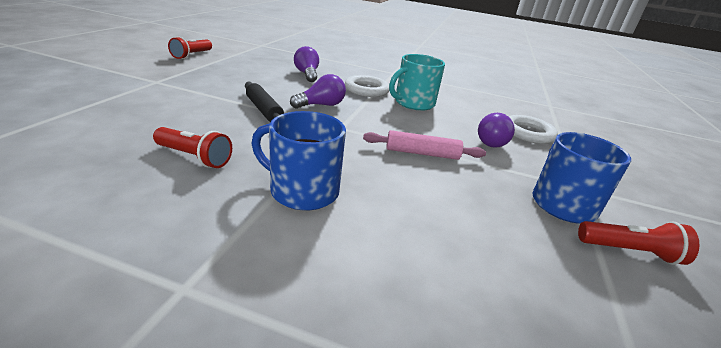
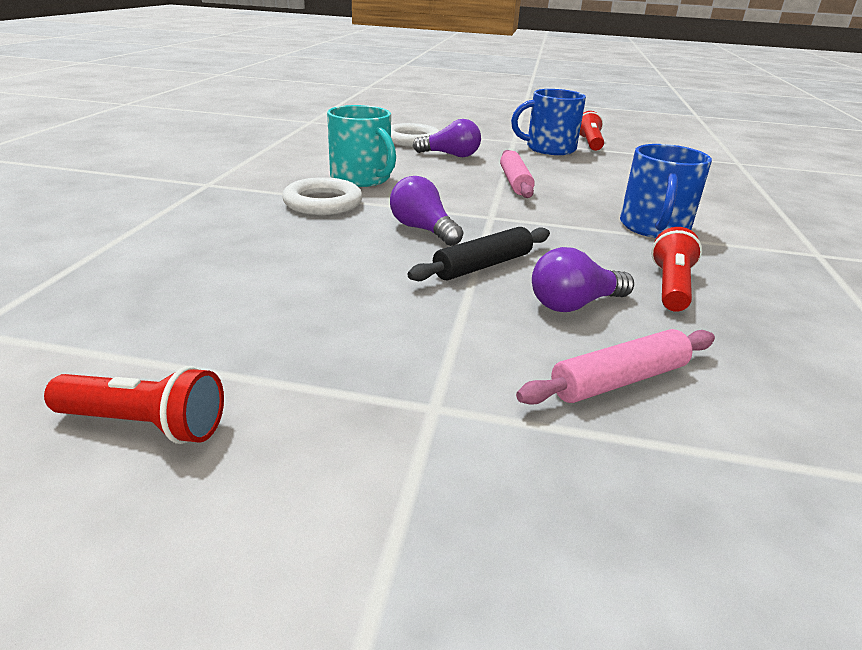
camera: 95 degrees left, 0 degrees up
purple light bulb [294,46,319,82] -> purple light bulb moved to [532,247,634,312]
none -> pink rolling pin [516,329,715,405]

